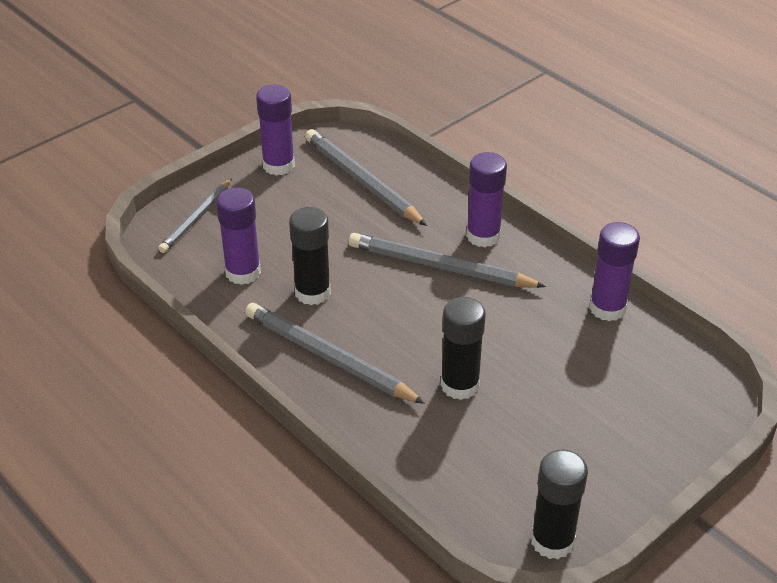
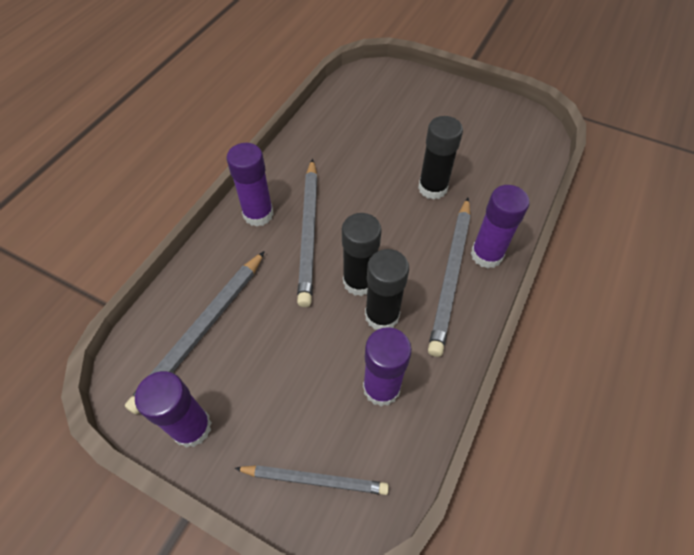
camera: 110 degrees left, 15 degrees up
black glue stick [531,450,588,559] -> black glue stick moved to [342,213,382,296]
purple glue stick [589,222,640,321] -> purple glue stick moved to [471,185,530,268]

